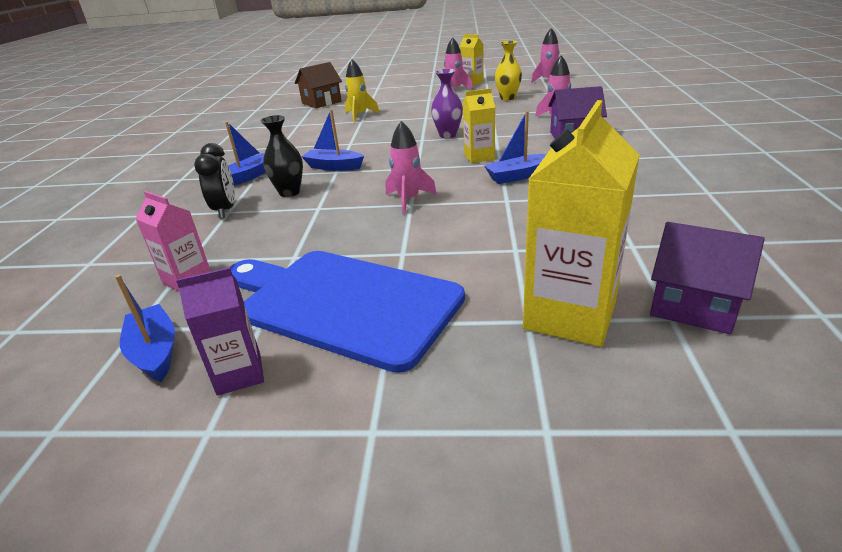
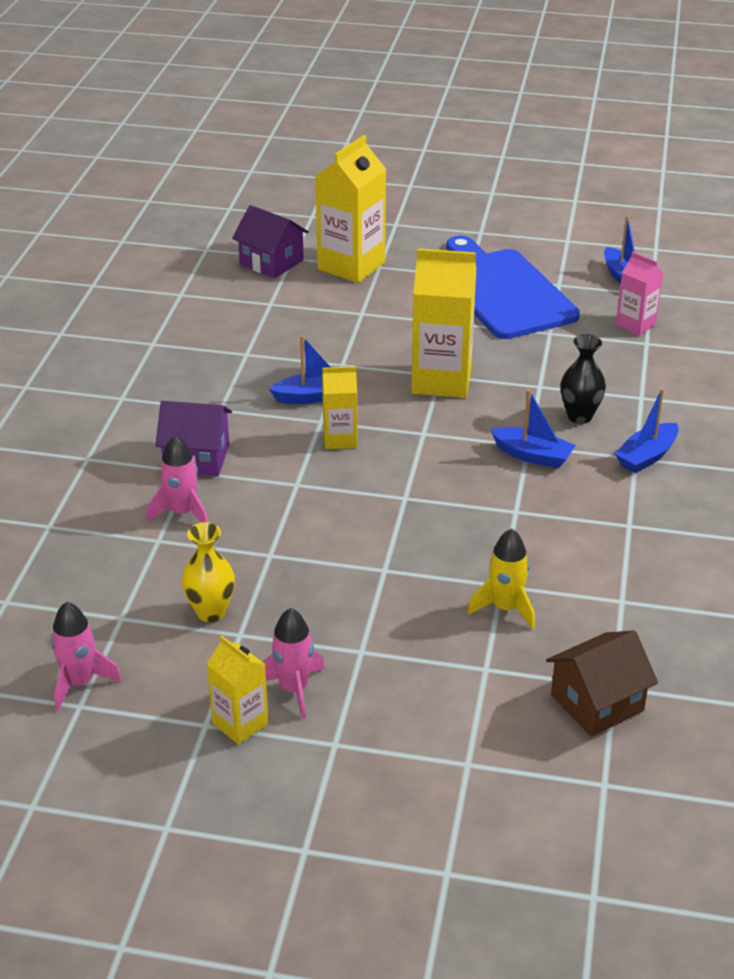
camera: 175 degrees left, 5 degrees up
purple carton [176,267,264,396] -> none
black clock [194,143,235,219] -> none
blue cutting board [230,251,465,373] -> blue cutting board turned 150 degrees counterclockwise [446,236,580,339]
pink rocket [386,121,437,214] -> yellow carton [411,249,477,398]
purple vase [431,69,463,138] -> none

